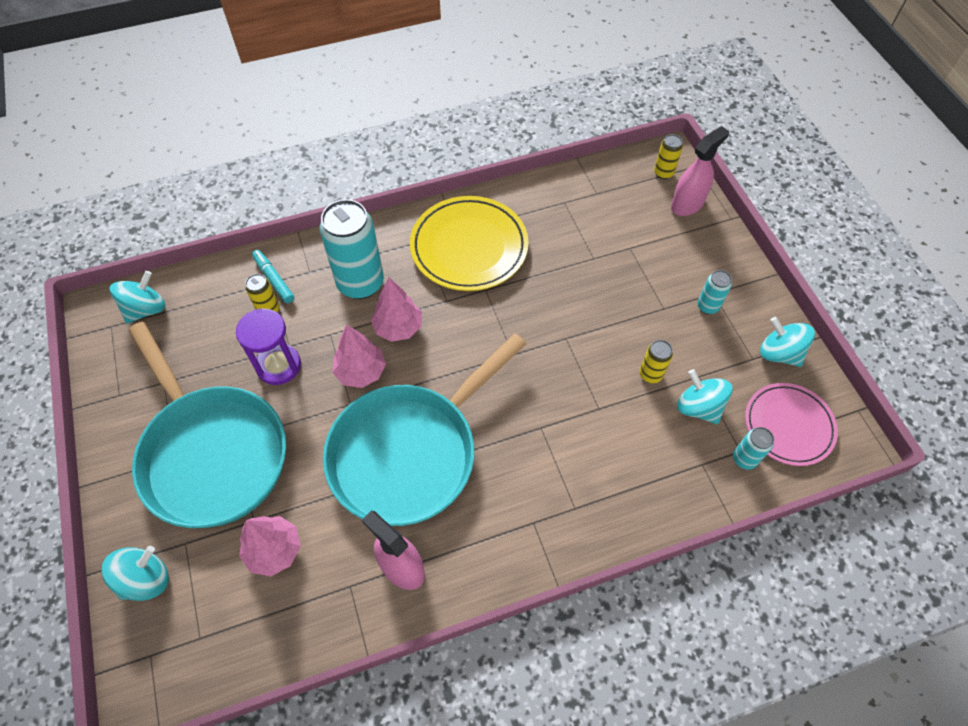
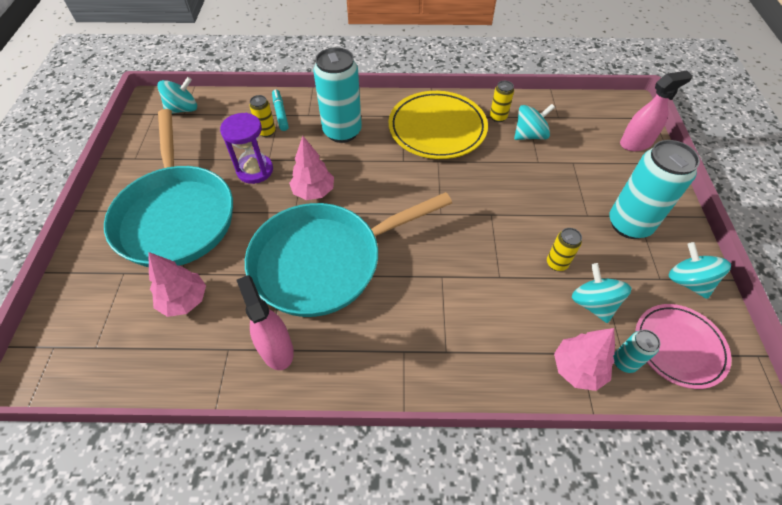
camera: 20 degrees right, 5 degrees down
turquoise spinning top [102,546,169,601] -> turquoise spinning top moved to [514,104,555,140]
pink tree [371,278,422,342] -> pink tree moved to [554,328,615,391]
yellow can [654,134,683,179] -> yellow can moved to [490,81,514,122]
turquoise can [697,270,732,314] -> turquoise can [609,140,700,239], size x2.13

